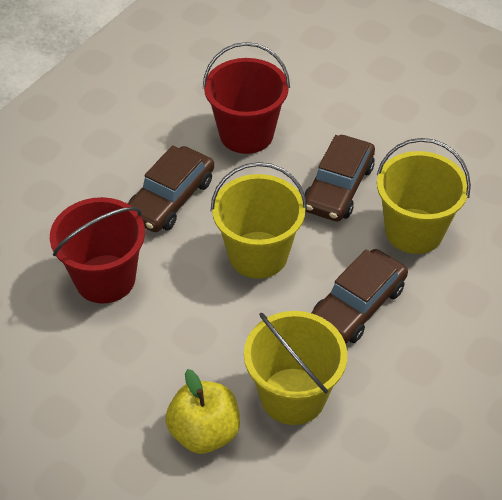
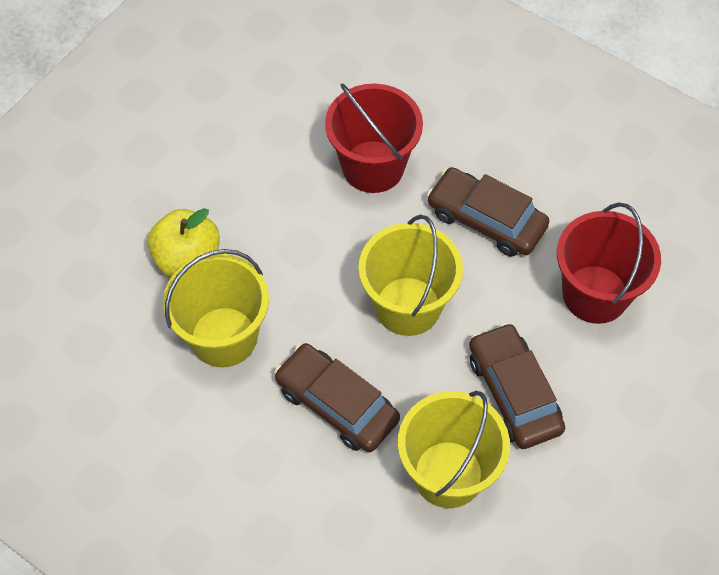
camera: 90 degrees right, 10 degrees up
brown car [304,135,375,222] -> brown car turned 45 degrees clockwise [469,323,565,449]

